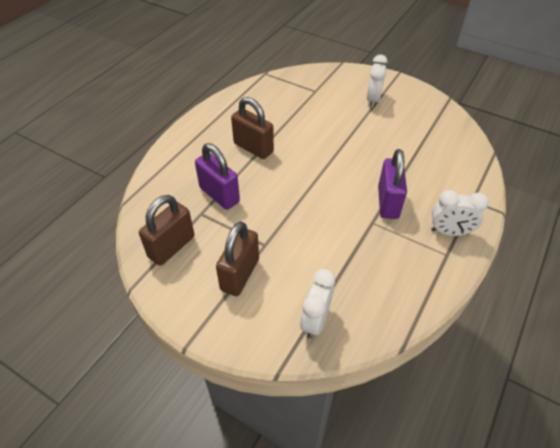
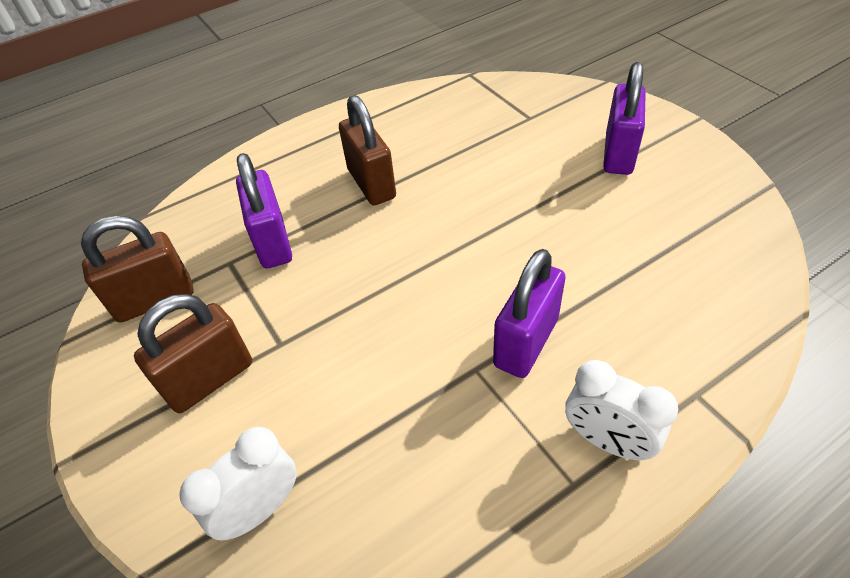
camera: 30 degrees right, 0 degrees up
white clock [367,55,387,108] -> purple padlock [603,62,646,175]

